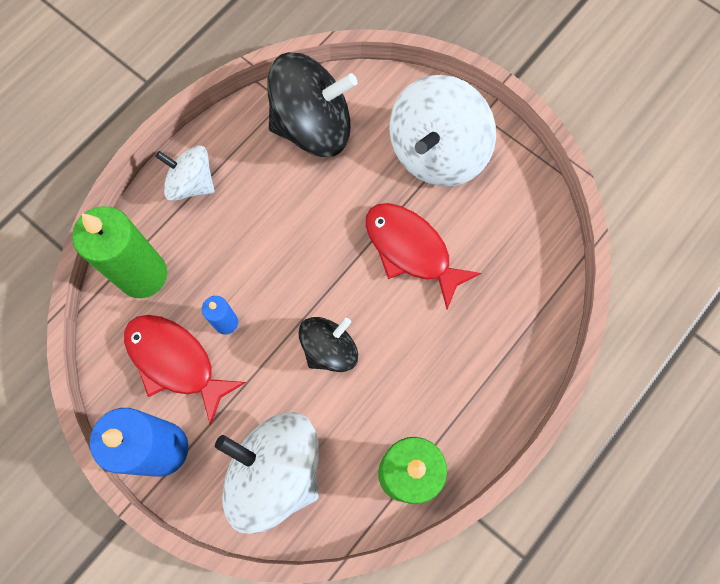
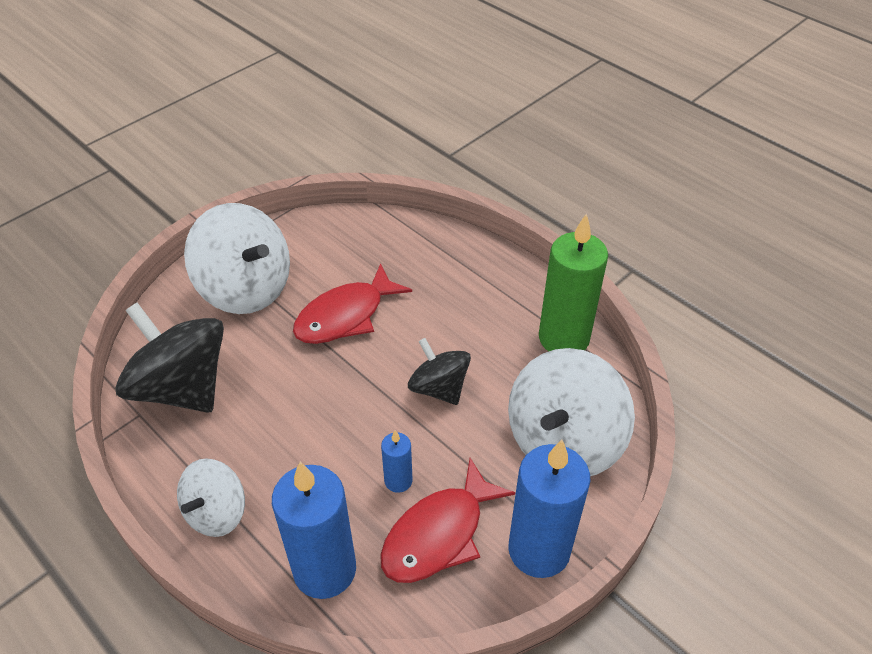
camera: 85 degrees left, 25 degrees down
green candle [72,206,167,298] -> blue candle [272,462,356,599]
black spinning top [267,52,357,157] -> black spinning top turned 45 degrees counterclockwise [115,303,224,413]

